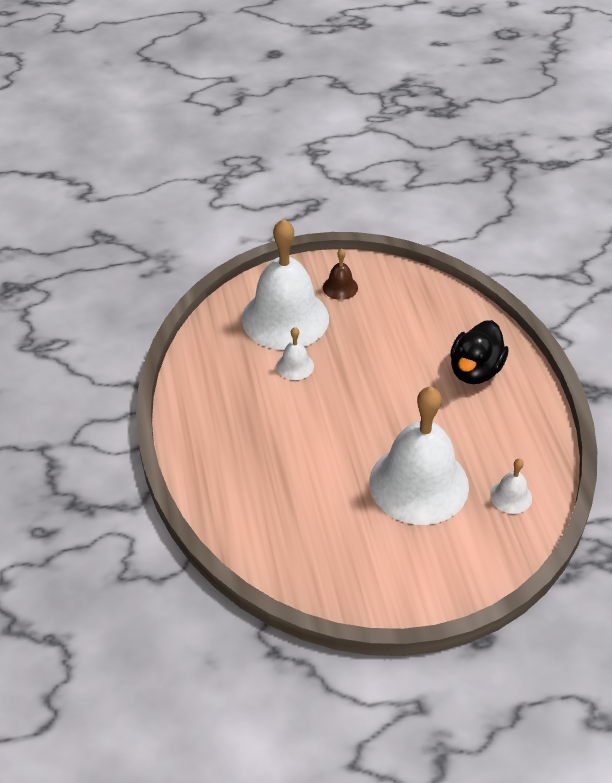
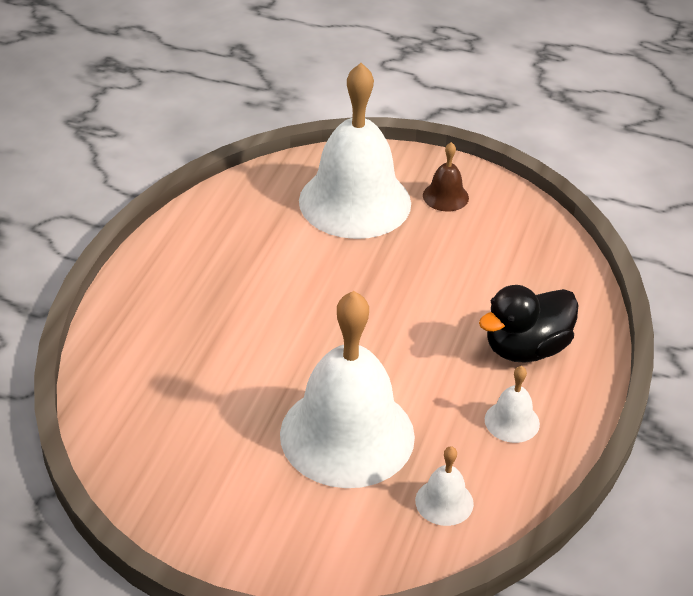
camera: 30 degrees right, 5 degrees down
white bell [277,327,314,380] -> white bell moved to [485,366,540,443]

